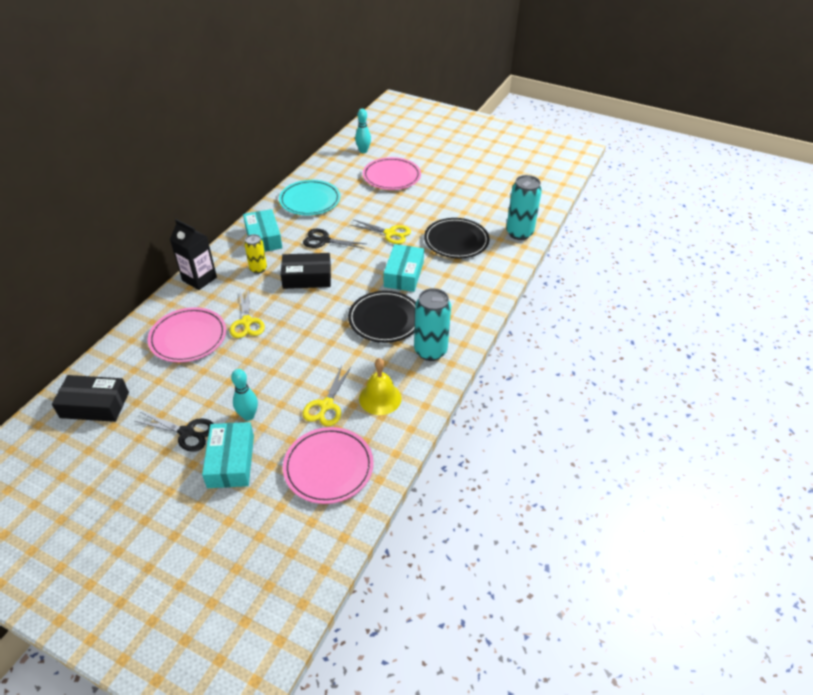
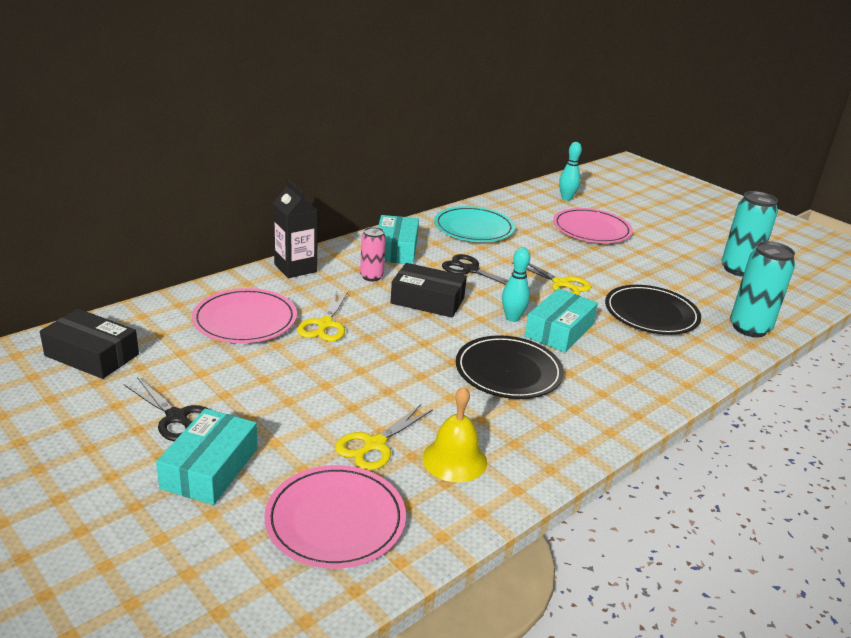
camera: 20 degrees right, 15 degrees down
turquoise bowling pin [231,369,258,421] -> turquoise bowling pin moved to [502,247,530,322]
yellow can [244,234,267,274] -> pink can [360,227,386,281]
turquoise can [414,288,451,361] -> turquoise can moved to [722,191,778,277]

